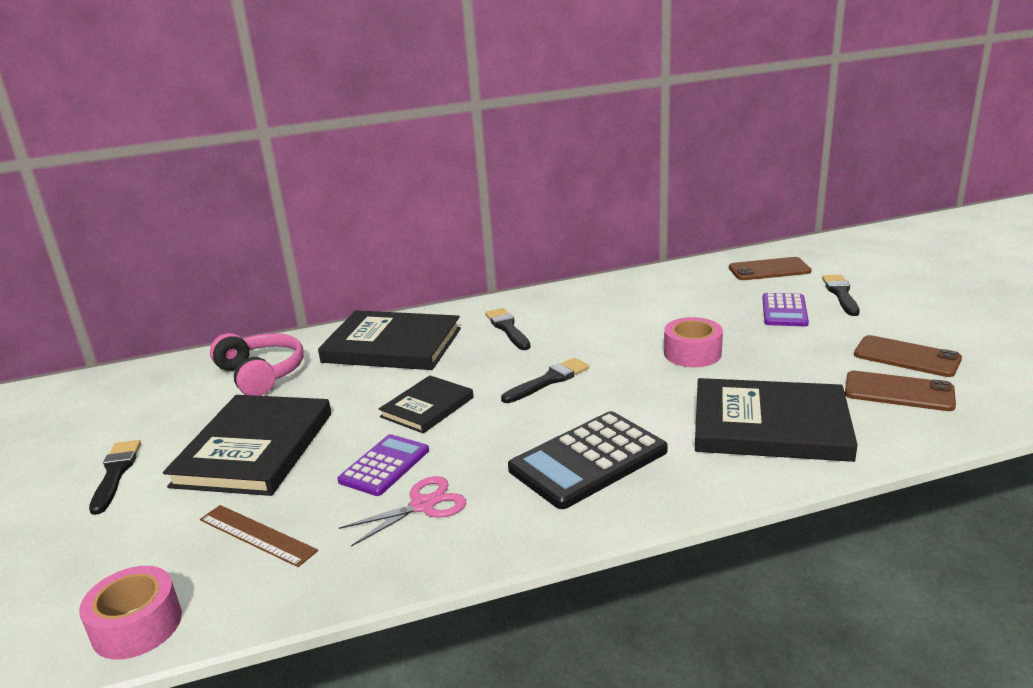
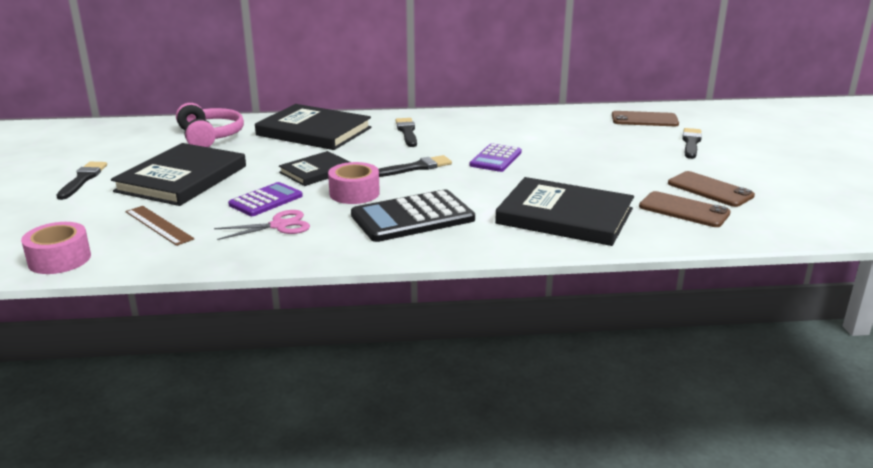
camera: 10 degrees right, 0 degrees up
pink tape [664,317,723,367] -> pink tape moved to [328,162,380,204]
purple calculator [762,293,809,326] -> purple calculator moved to [469,143,522,172]

